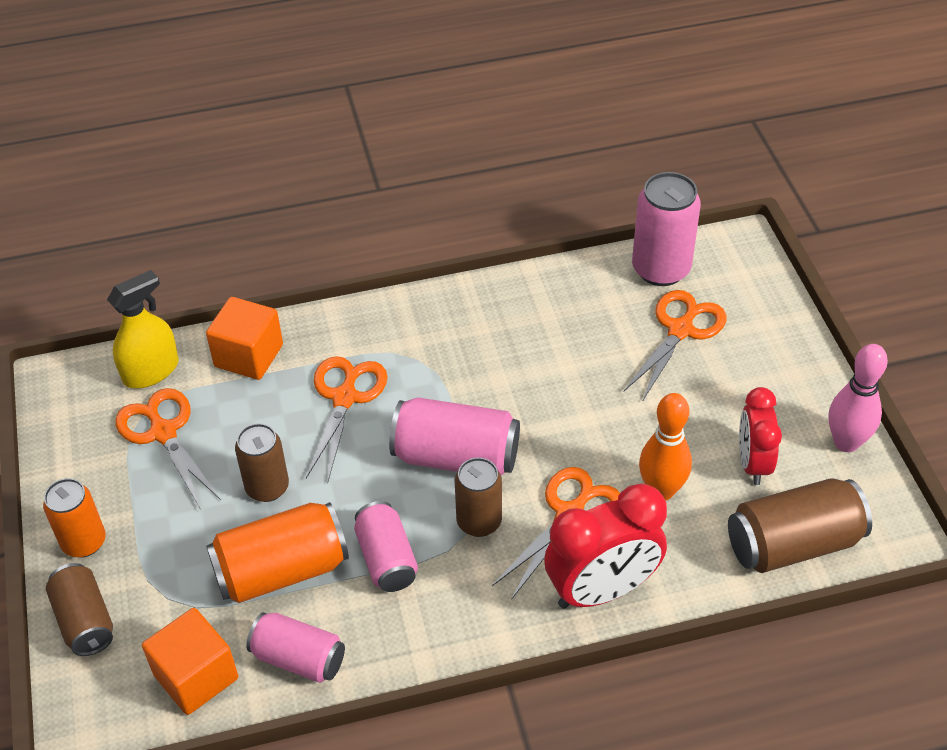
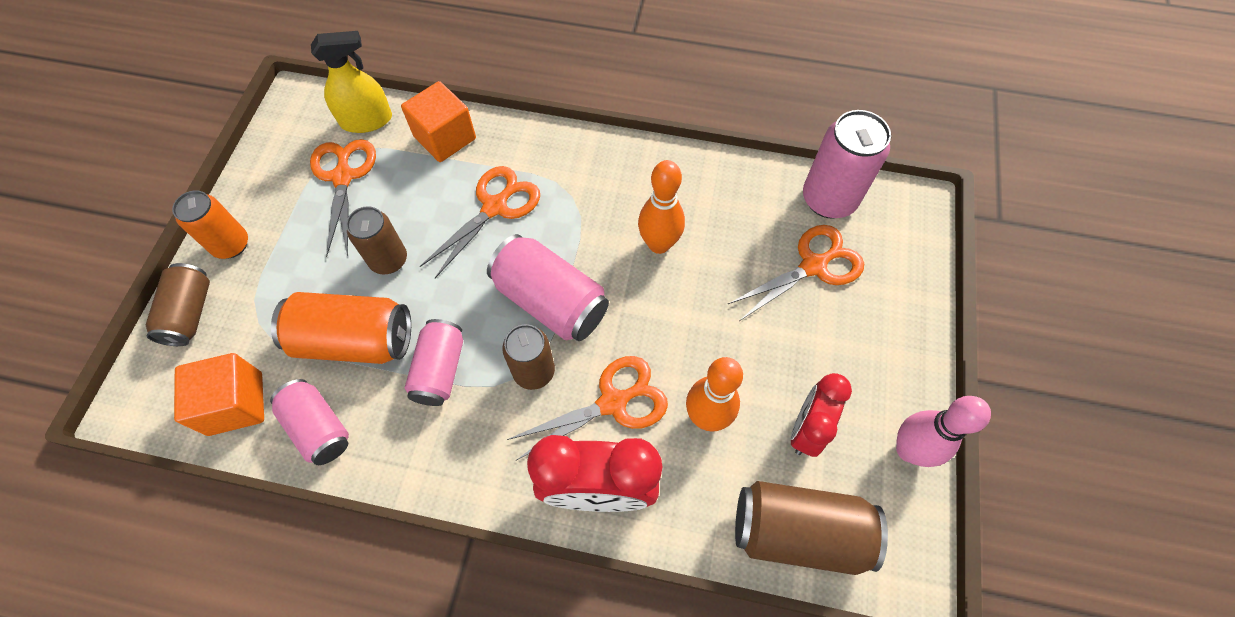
camera: 25 degrees right, 15 degrees up
none -> orange bowling pin [638,160,685,254]

